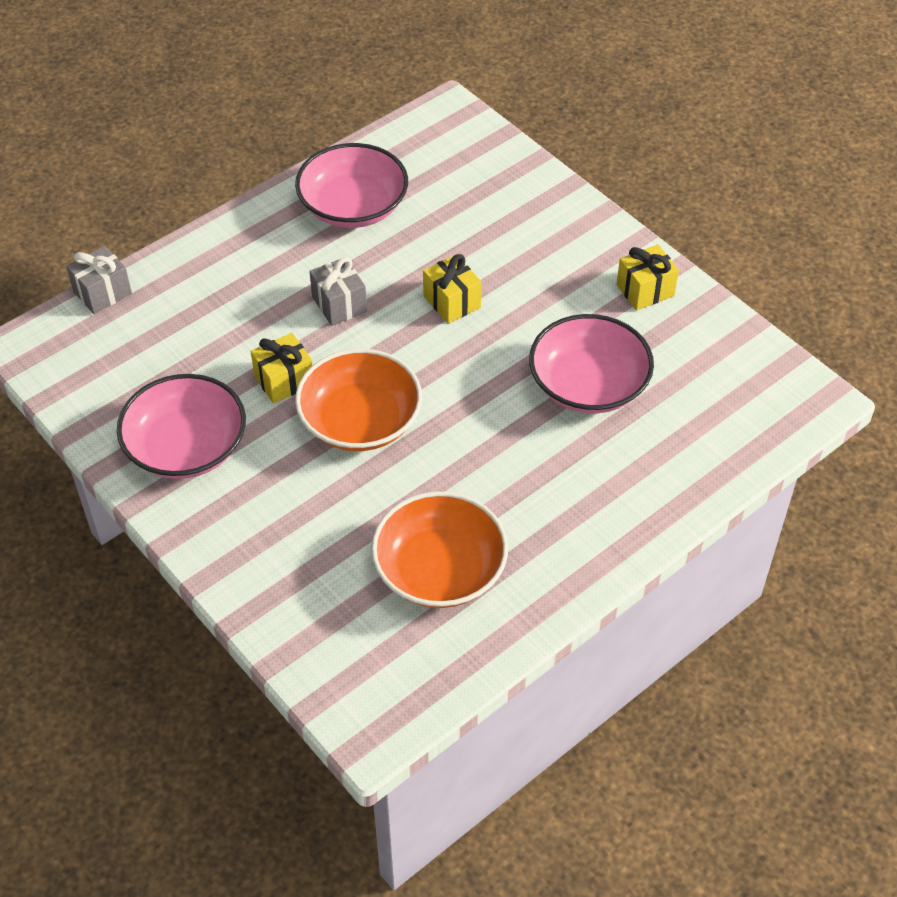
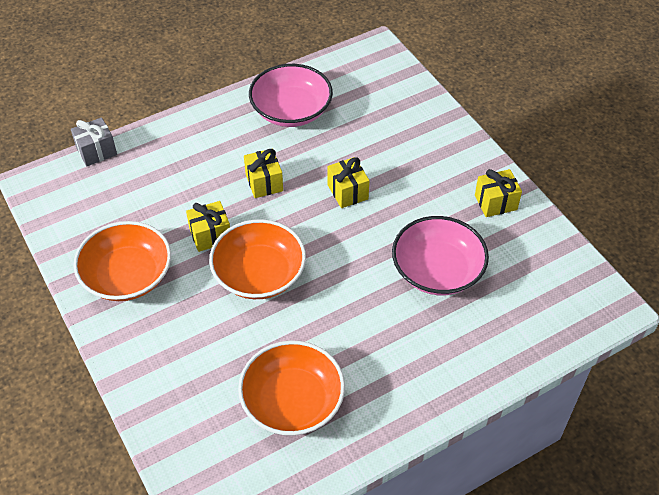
camera: 10 degrees right, 0 degrees up
pink bowl [117,374,246,479] -> orange bowl [73,221,171,301]
grey gift [309,257,367,326] -> yellow gift [244,149,283,198]

